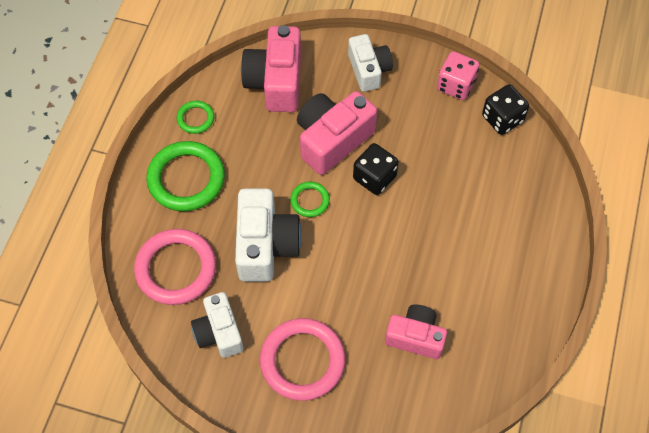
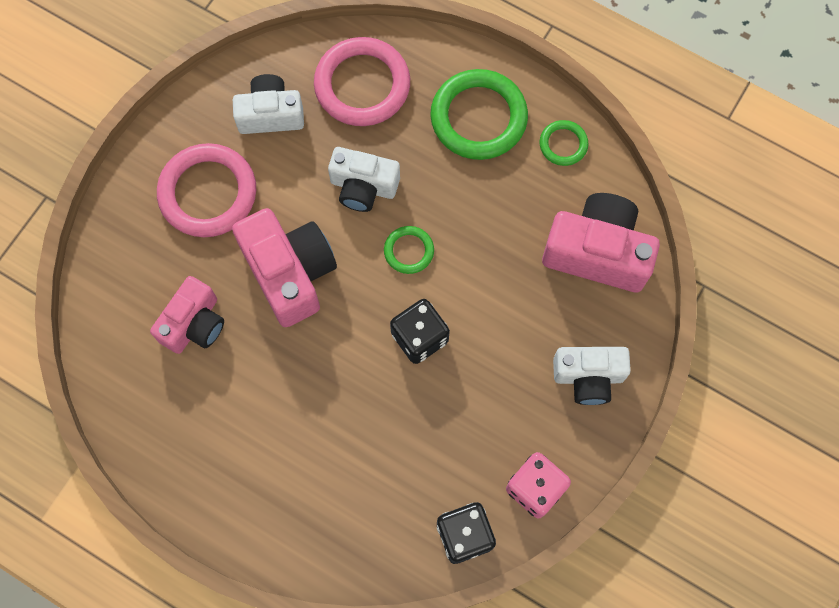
camera: 105 degrees right, 10 degrees up
white camera [235,189,302,282] -> white camera [328,147,400,212], size x0.66
pink camera [297,91,377,175] -> pink camera moved to [232,208,337,327]

